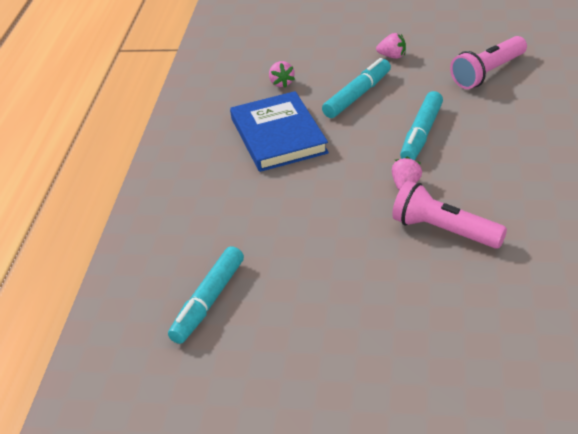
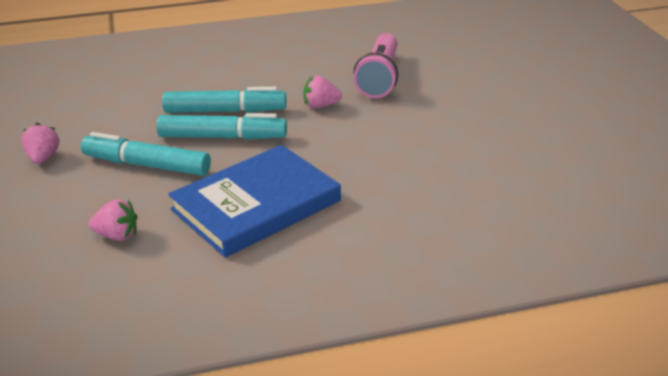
camera: 115 degrees left, 5 degrees down
turquoise marker [168,246,244,344] -> turquoise marker moved to [156,113,287,140]
pink strawberry [269,61,295,88] -> pink strawberry turned 45 degrees clockwise [88,199,138,241]
pink flashlight [450,36,527,89] -> none

